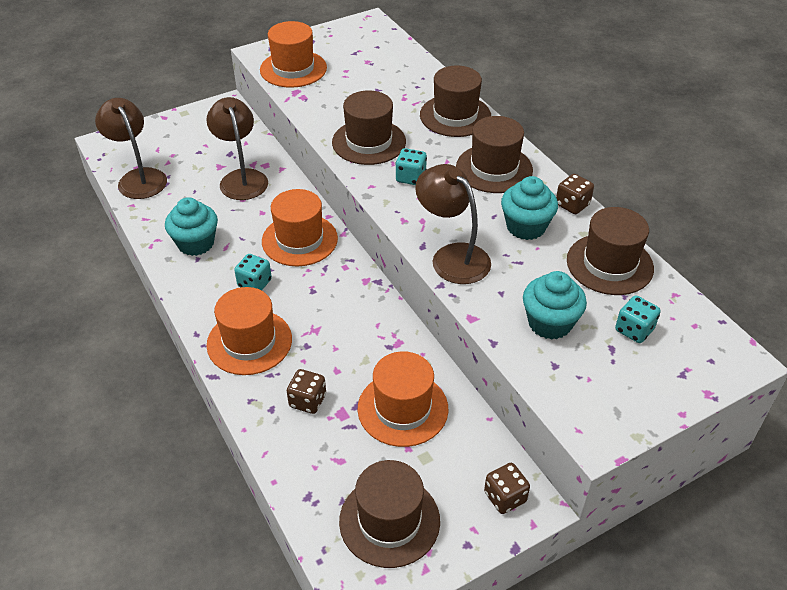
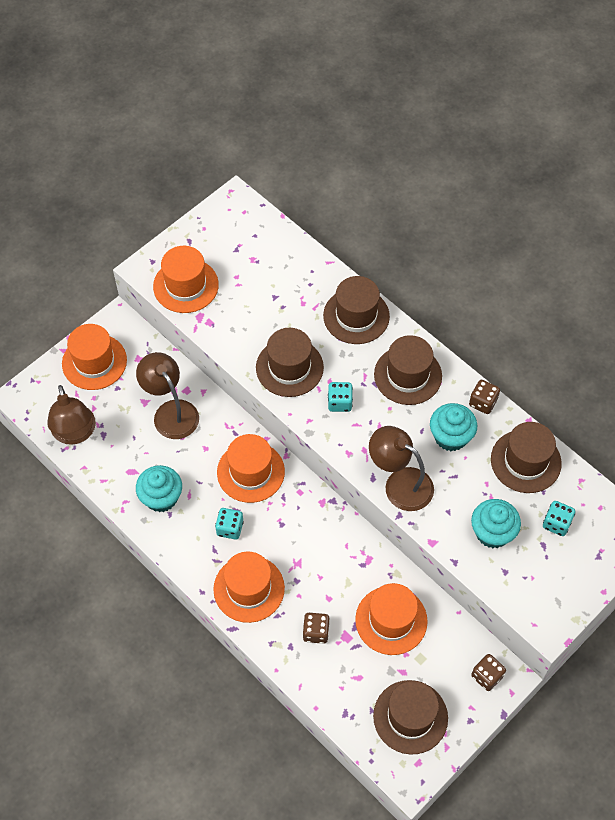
camera: 15 degrees left, 15 degrees up
brown lamp [95,98,167,199] -> brown lamp turned 150 degrees counterclockwise [47,385,96,445]
none -> orange hat [62,324,127,390]

